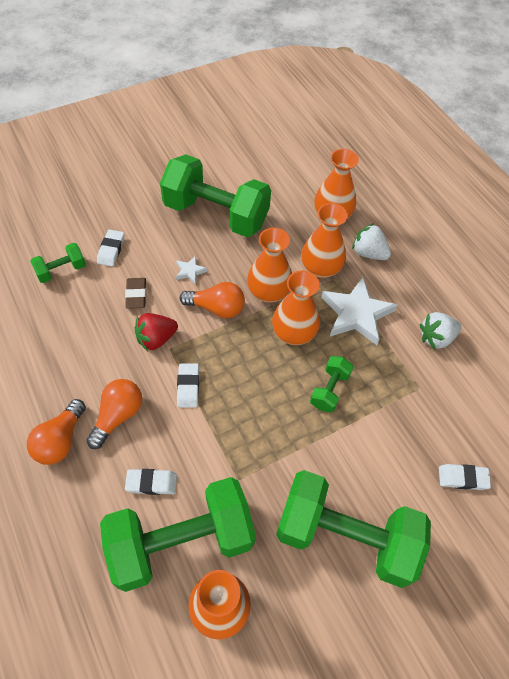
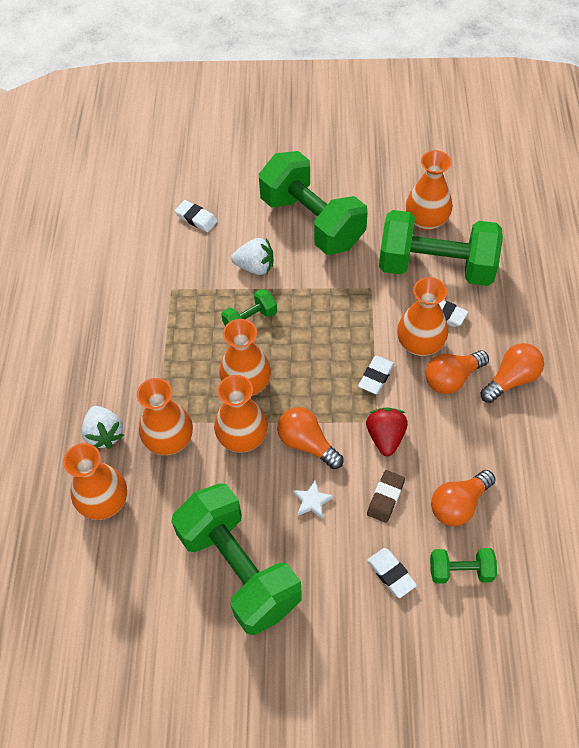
camera: 145 degrees left, 0 degrees up
white eraser [97,229,124,267] -> white eraser turned 75 degrees counterclockwise [367,548,417,598]
red strawberry [135,313,178,351] -> red strawberry turned 90 degrees counterclockwise [366,407,408,456]
white star [321,277,398,345] -> none
white strawberry [419,312,462,349] -> white strawberry moved to [231,238,273,275]
none -> orange vase [397,277,448,356]
none -> orange light bulb [431,470,495,526]

